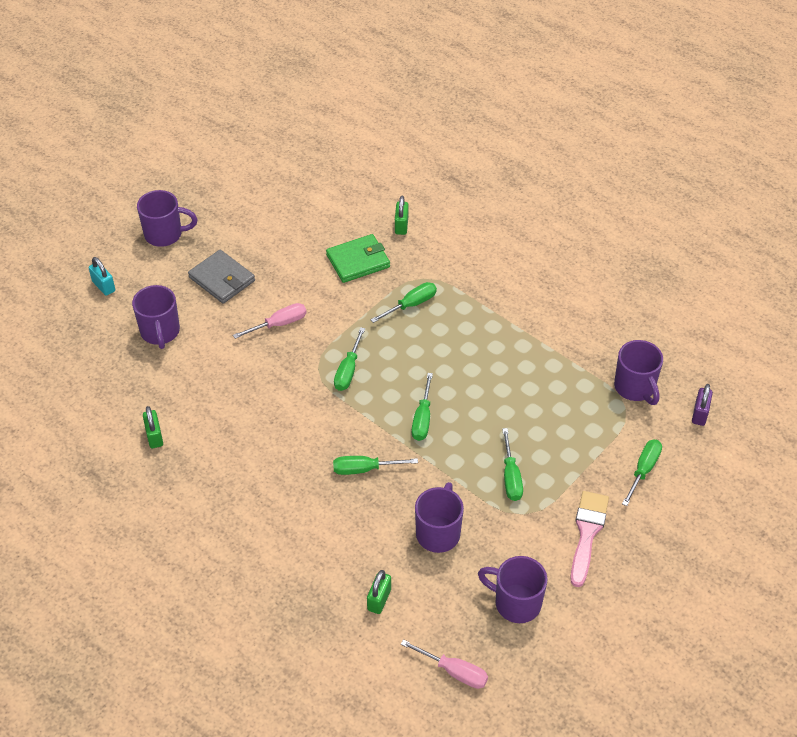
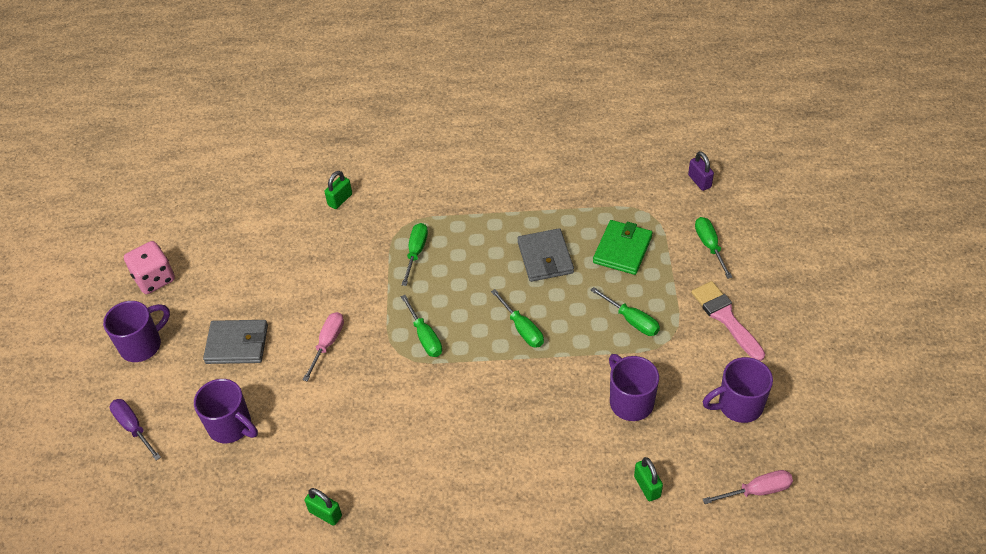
camera: 40 degrees left, 0 degrees up
turquoise padlock [89,257,115,296] -> purple screwdriver [110,399,161,461]
green wallet [326,234,390,283] -> green wallet moved to [593,220,653,275]
green screwdriver [333,456,418,475] -> none
green padlock [395,196,409,235] -> green padlock turned 75 degrees clockwise [325,171,352,209]
purple mug [614,340,663,405] -> none
none -> pink dice [124,241,175,294]
none -> grey wallet [517,228,574,282]

